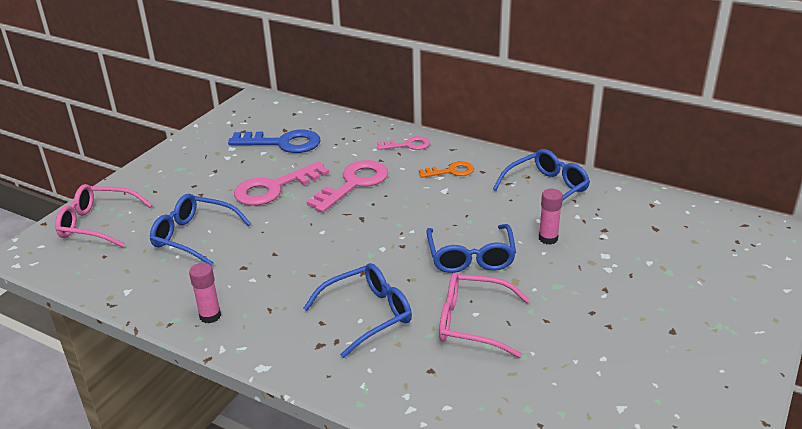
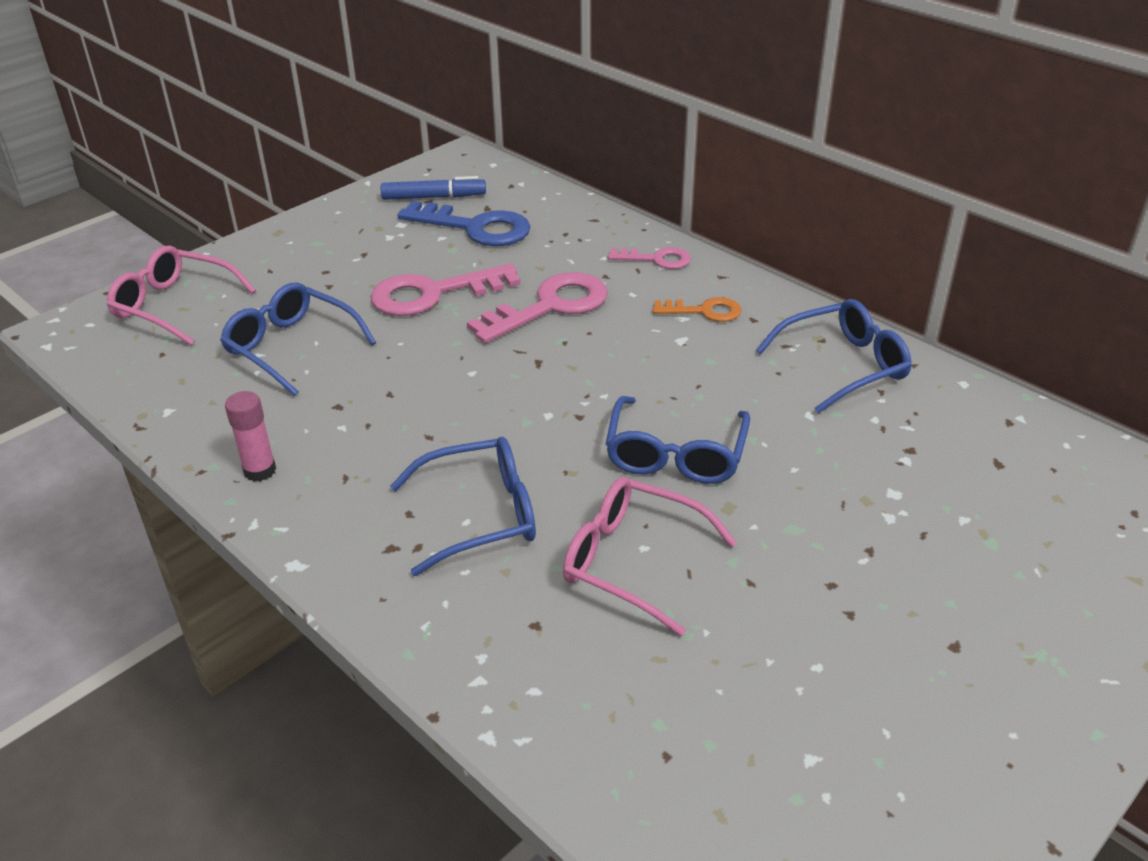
camera: 15 degrees right, 5 degrees up
pink glue stick [539,189,563,245] -> none
none -> blue marker [381,176,486,200]

